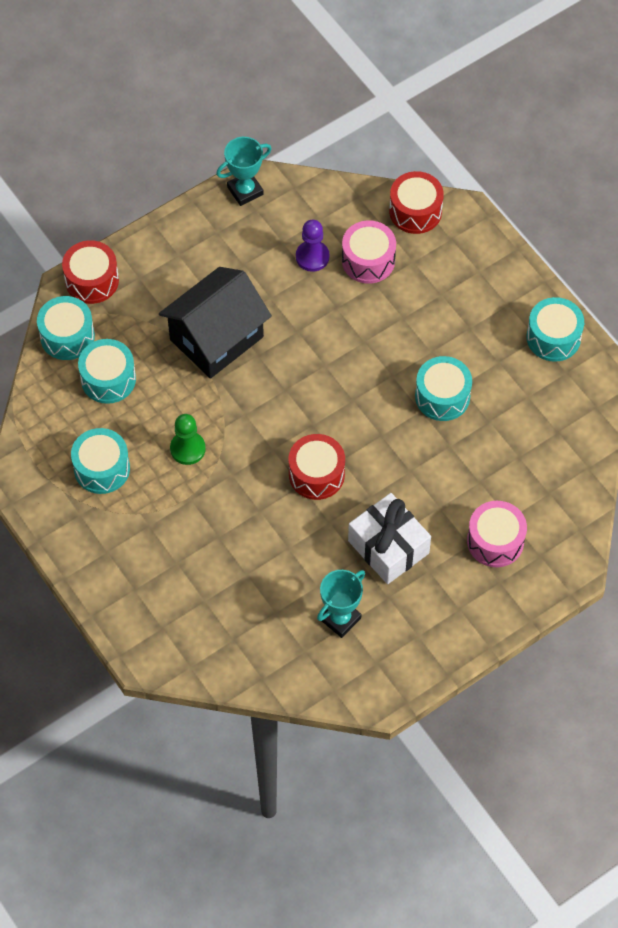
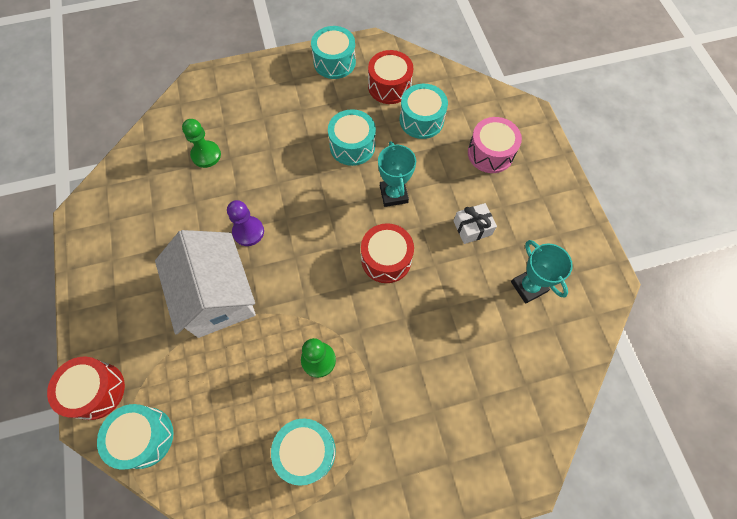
camera: 70 degrees left, 5 degrees up
turquoise drum [78,339,136,404] -> turquoise drum moved to [400,84,448,139]
black house [159,267,272,379] -> white house [155,230,256,338]
turquoise trophy [216,137,272,206] -> turquoise trophy moved to [378,141,416,207]
purple pawn [296,220,329,272] -> purple pawn moved to [227,200,264,246]
pink drum [342,220,396,284] -> green pawn [182,119,221,168]
white gift [348,493,431,584] -> white gift [454,203,497,244], size x0.57
red drum [389,171,444,234] -> red drum moved to [368,50,413,104]

